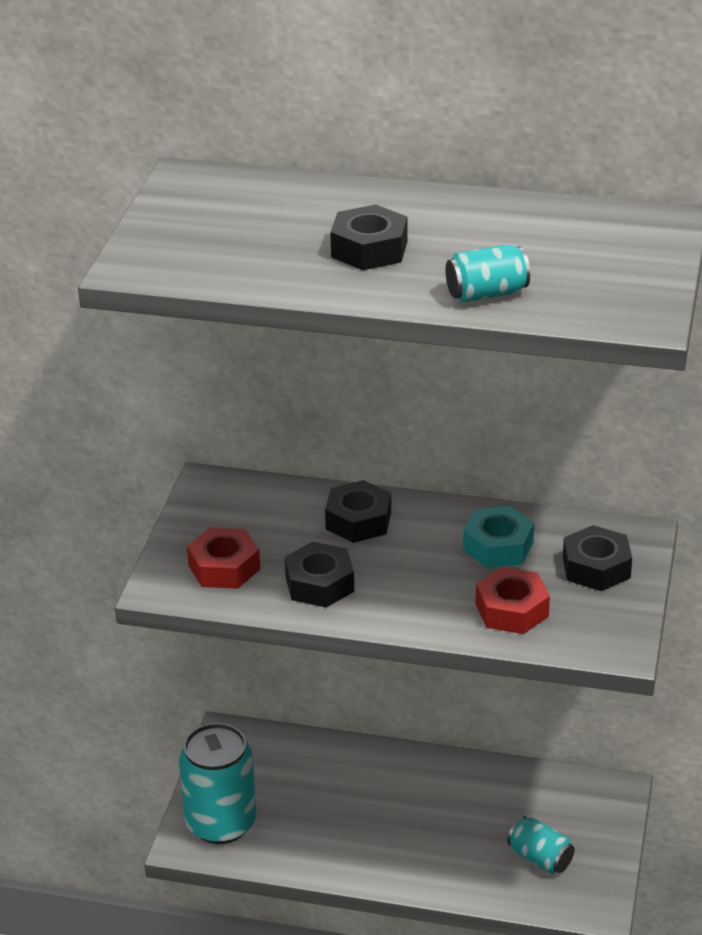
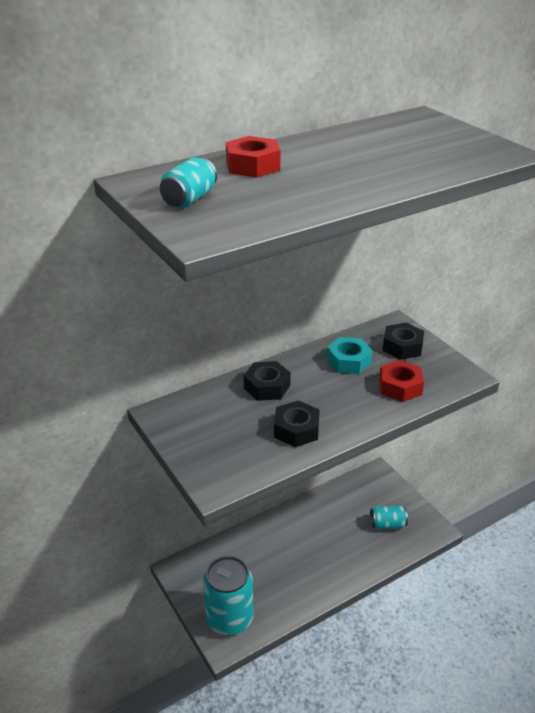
camera: 45 degrees left, 0 degrees up
red nut [187,527,260,589] -> red nut moved to [226,136,280,178]
black nut [330,204,407,270] -> none
turquoise can [445,244,530,302] -> turquoise can moved to [160,157,217,208]

